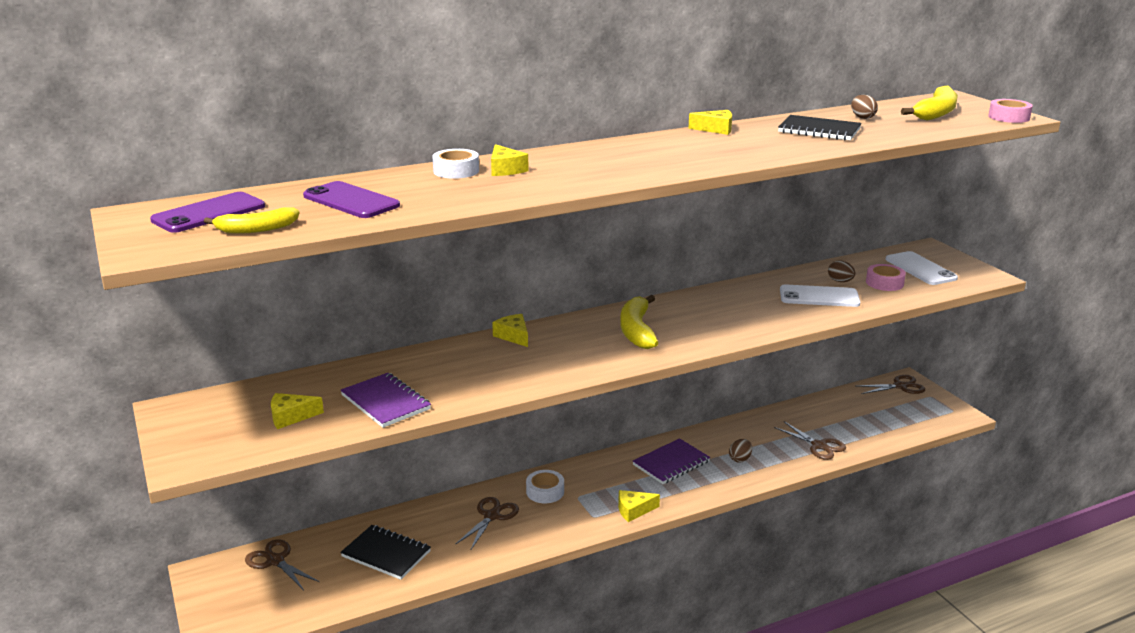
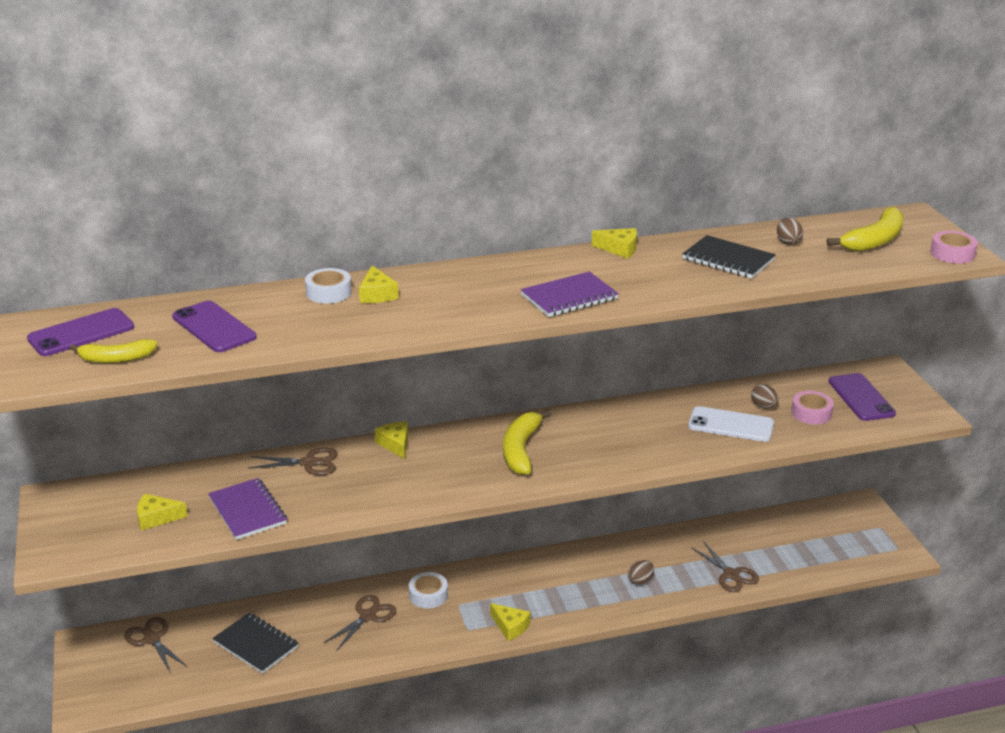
camera: 10 degrees right, 5 degrees up
yellow cheese [618,490,660,522] -> yellow cheese turned 135 degrees counterclockwise [490,603,530,641]
purple notebook [633,438,710,484] -> purple notebook moved to [521,271,619,317]
brown scissors [858,375,925,394] -> brown scissors moved to [248,447,337,475]
white phone [886,251,958,285] -> purple phone [828,373,896,421]

